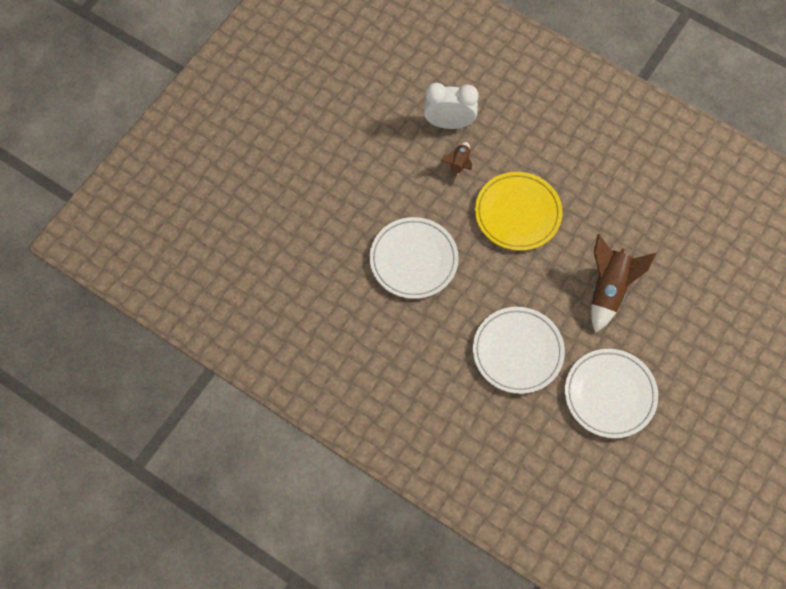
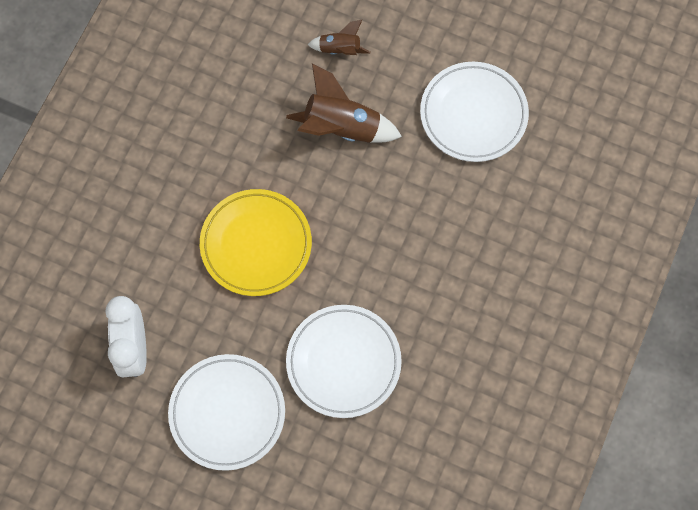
camera: 100 degrees left, 5 degrees up
brown rocket [441,142,473,185] -> brown rocket moved to [307,20,371,55]
white plate [473,307,565,394] -> white plate moved to [168,354,285,471]

